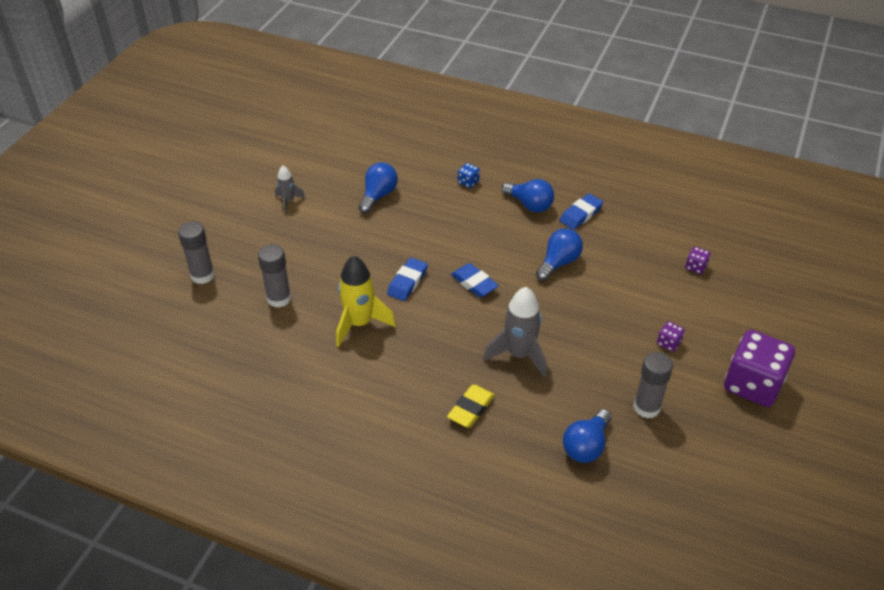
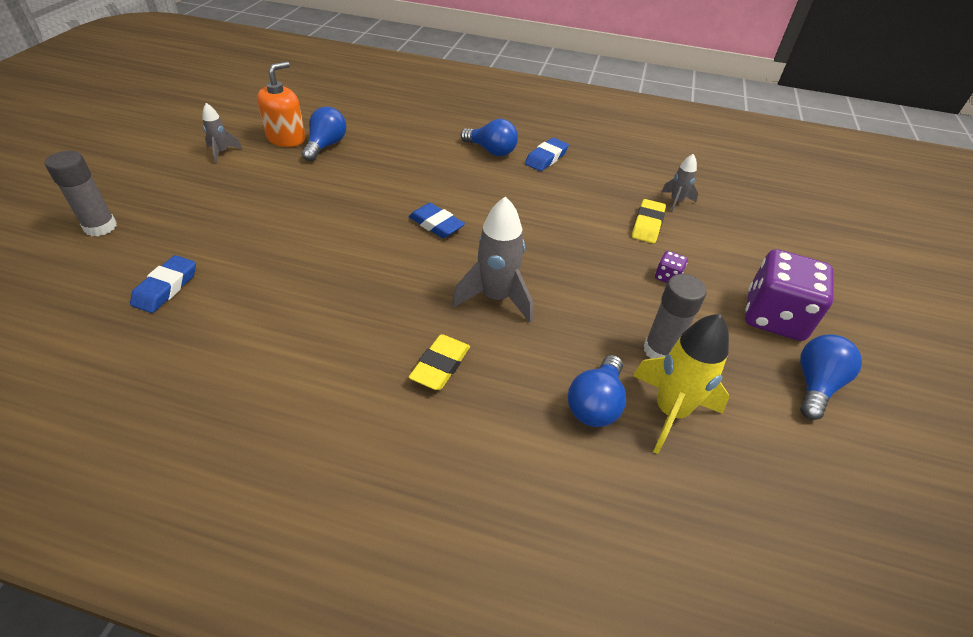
camera: 10 degrees left, 0 degrees up
grey glue stick [258,244,291,308] -> none
yellow rocket [336,255,396,347] -> yellow rocket moved to [633,314,729,454]
blue eraser [387,258,428,301] -> blue eraser moved to [130,255,196,313]
blue dice [458,163,480,188] -> none
blue light bulb [536,228,583,281] -> blue light bulb moved to [800,335,862,420]
purple dice [685,247,711,274] -> grey rocket [661,154,698,212]
none -> orange soap dispenser [257,61,306,147]
none -> yellow eraser [632,199,666,243]

